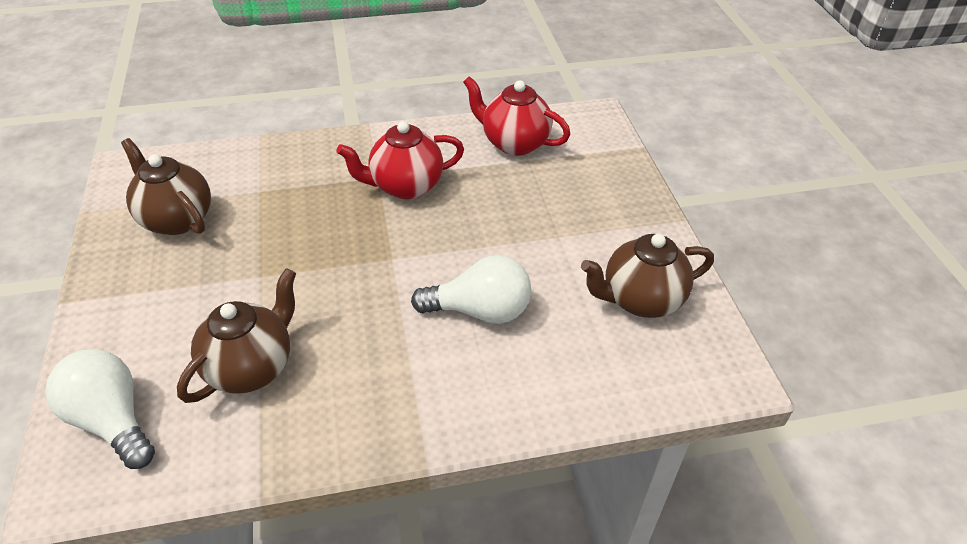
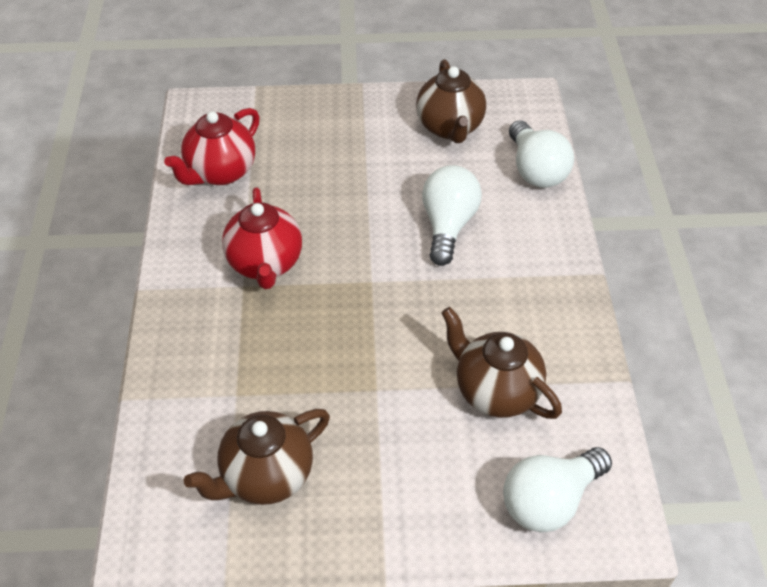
camera: 80 degrees left, 5 degrees up
none -> white light bulb [509,120,574,188]

